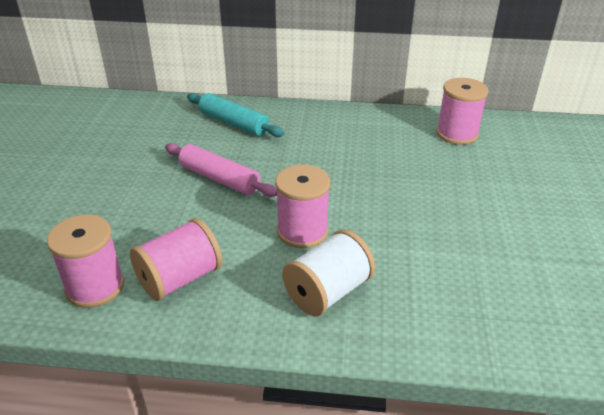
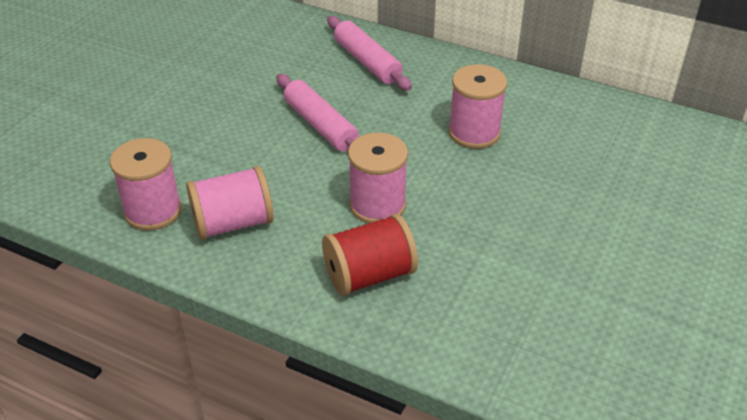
camera: 20 degrees right, 5 degrees up
turquoise rolling pin [187,93,284,137] -> pink rolling pin [327,16,412,91]
white spool [282,229,375,316] -> red spool [322,214,418,296]
pink spool [436,78,488,145] -> pink spool moved to [448,64,507,149]

